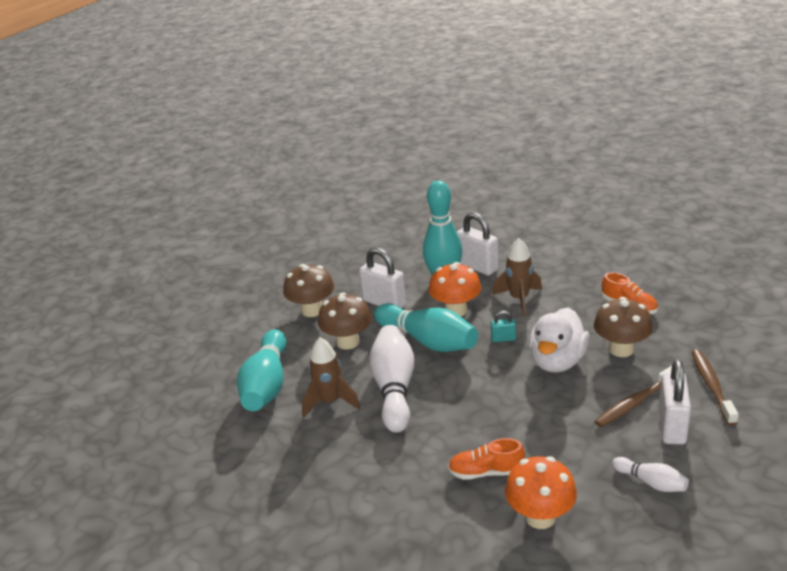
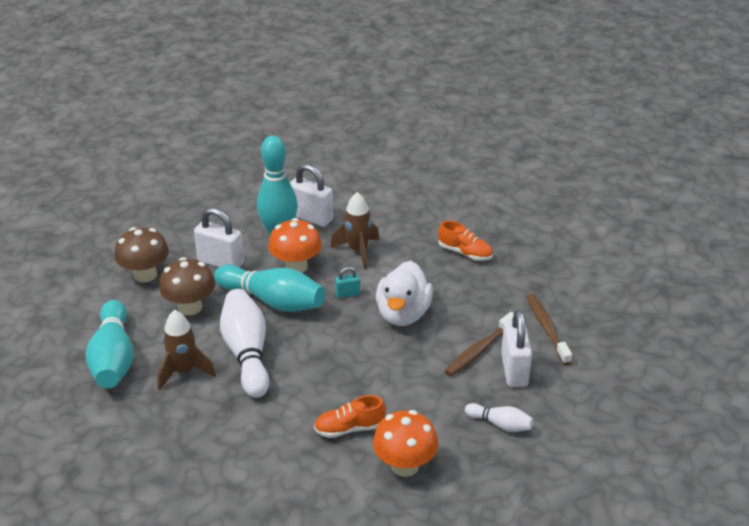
camera: 15 degrees left, 5 degrees up
brown mushroom [594,297,653,357] -> none

